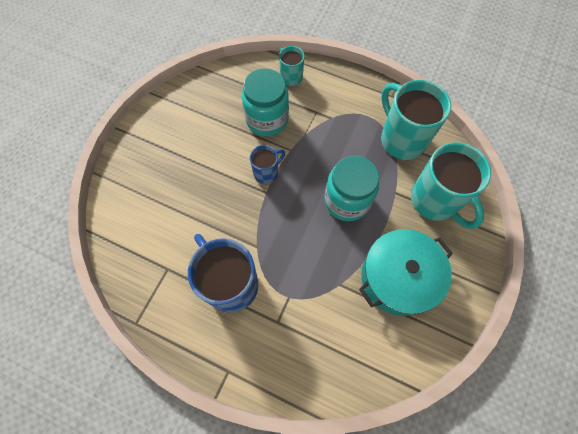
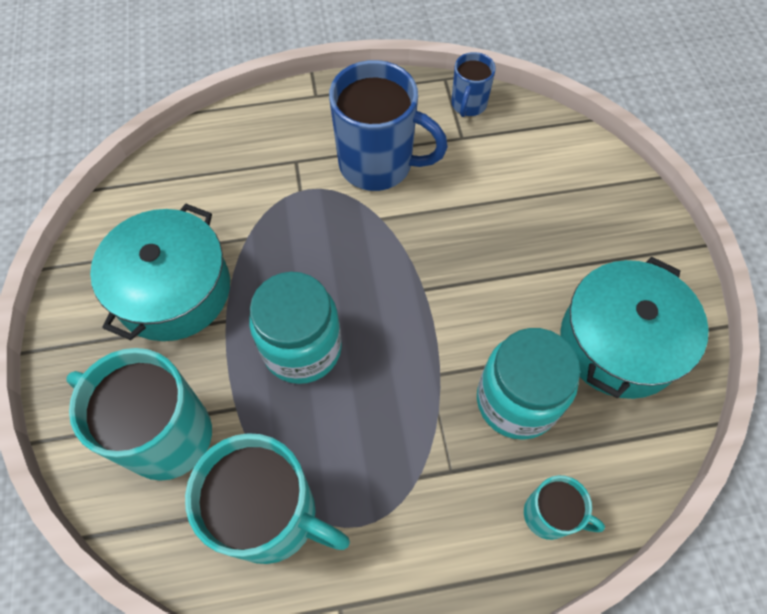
camera: 145 degrees right, 5 degrees down
blue mug [250,145,285,184] -> blue mug moved to [451,52,496,117]
none -> turquoise pot [560,257,709,399]

